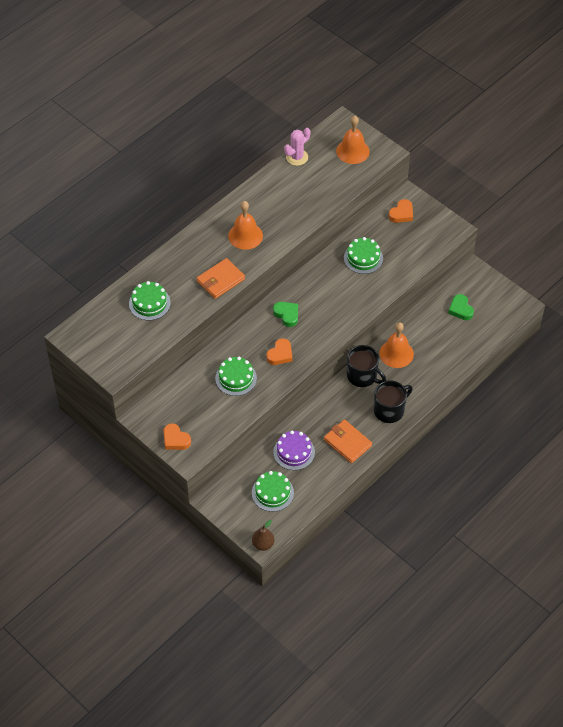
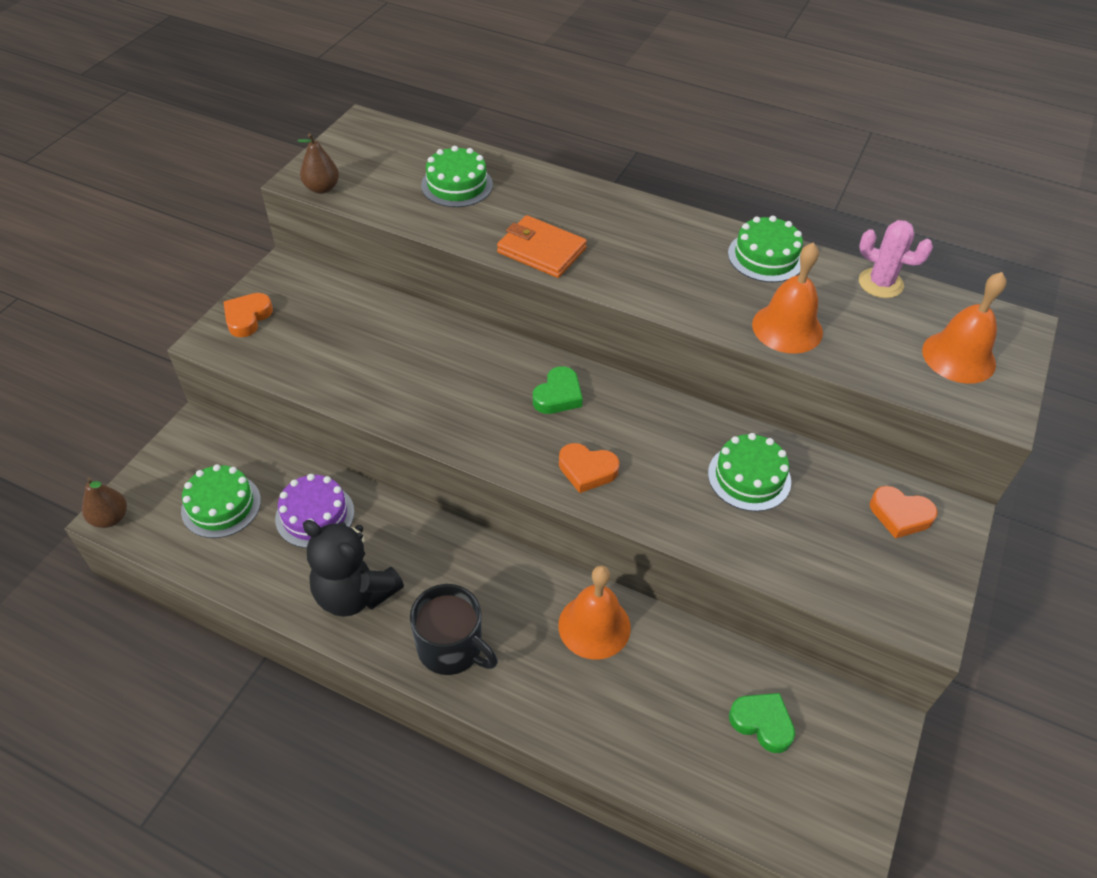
camera: 70 degrees right, 5 degrees down
green cake [215,357,257,396] -> green cake moved to [728,216,803,282]
orange bell [228,201,263,250] -> orange bell moved to [752,243,823,354]
orange heart [267,338,293,365] -> orange heart moved to [559,443,619,493]
orange wallet [324,420,372,463] -> black teddy bear [303,520,404,617]
black mug [347,345,386,387] -> none
green heart [448,294,474,320] -> green heart turned 75 degrees clockwise [729,693,795,753]
none -> brown pear [297,133,339,194]

